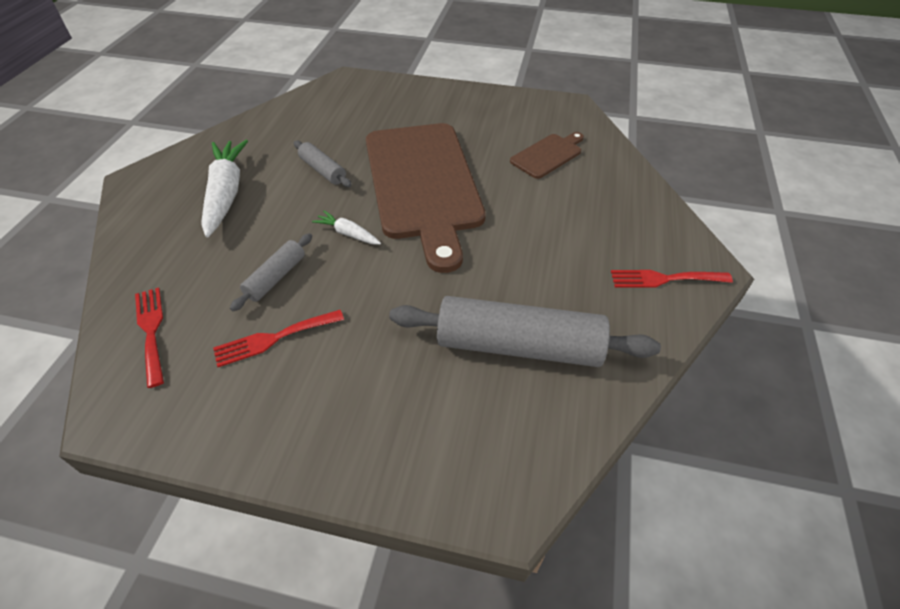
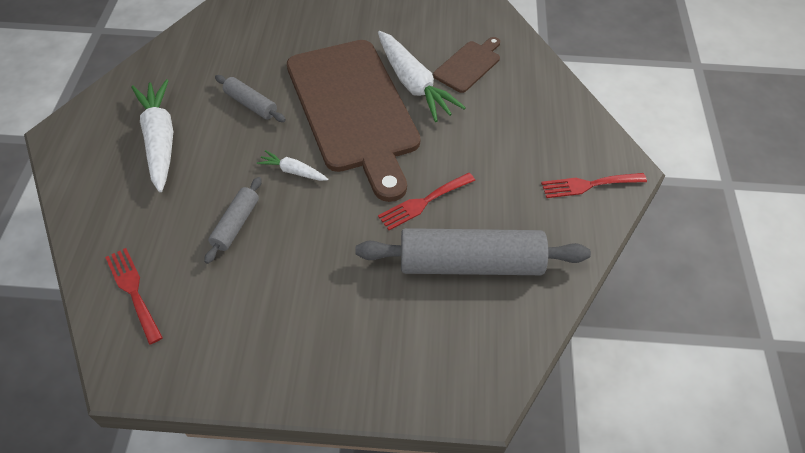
camera: 10 degrees left, 5 degrees up
red fork [213,310,344,367] -> red fork moved to [378,173,475,230]
none -> white carrot [378,31,466,122]

